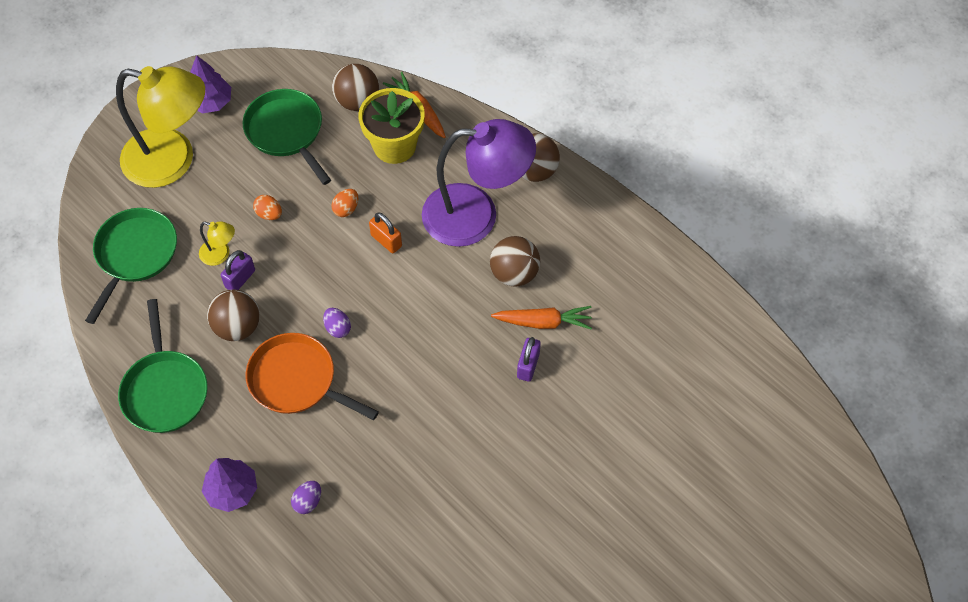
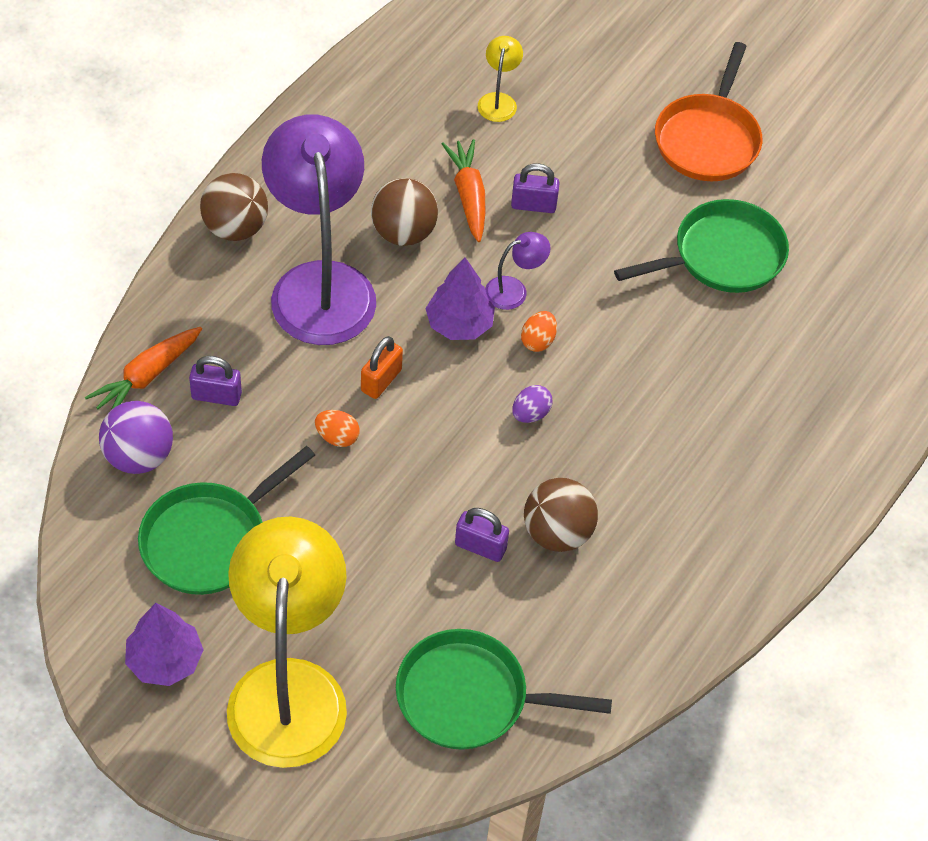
camera: 105 degrees left, 5 degrees down
green pan [118,299,208,433] -> green pan moved to [614,199,789,293]
yellow lamp [199,221,235,266] -> yellow lamp moved to [478,36,523,122]
purple tree [202,458,257,512] -> purple tree moved to [425,257,495,340]
orange pan [246,333,379,420] -> orange pan moved to [655,42,762,181]
orange egg [253,195,282,220] -> orange egg moved to [521,311,557,352]
purple egg [291,481,321,514] -> none
brown ball [332,63,379,111] -> purple ball [99,401,173,474]
yellow flower pot [358,88,425,164] -> purple padlock [189,356,242,406]
none -> purple lamp [485,232,551,310]

